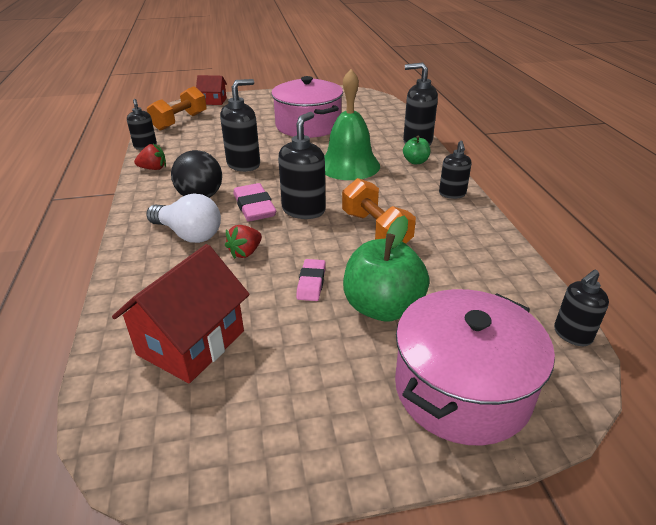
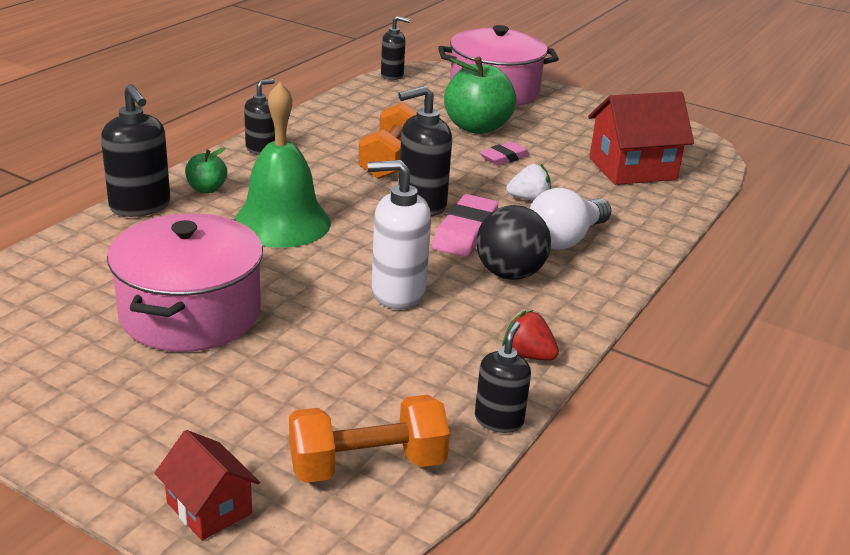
camera: 140 degrees left, 5 degrees down
white light bulb [146,193,221,243] -> white light bulb turned 120 degrees counterclockwise [530,188,612,250]
black soap dispenser [220,79,260,172] -> white soap dispenser [368,160,431,309]
red strawberry [225,225,262,259] -> white strawberry [507,164,551,201]

